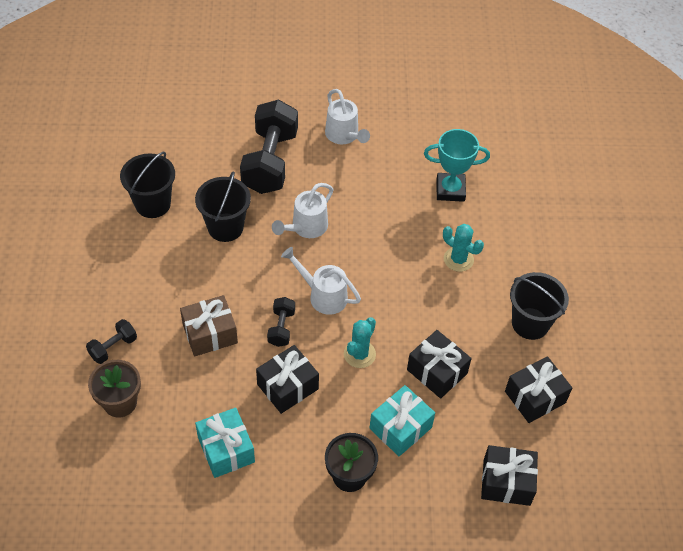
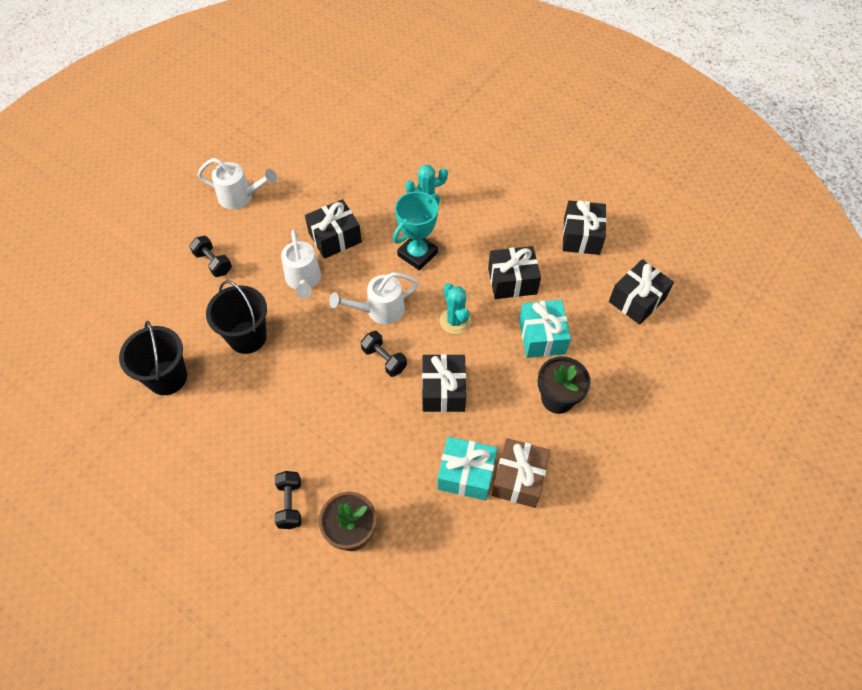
camera: 50 degrees left, 5 degrees up
brown gift [180,295,238,357] -> brown gift moved to [492,438,550,508]
black dumbbell [240,100,298,194] -> black dumbbell [189,236,232,277], size x0.46
turquoise trophy [424,129,490,202] -> turquoise trophy moved to [393,191,440,271]
black bucket [510,272,569,340] -> none
none -> black gift [305,199,362,259]

